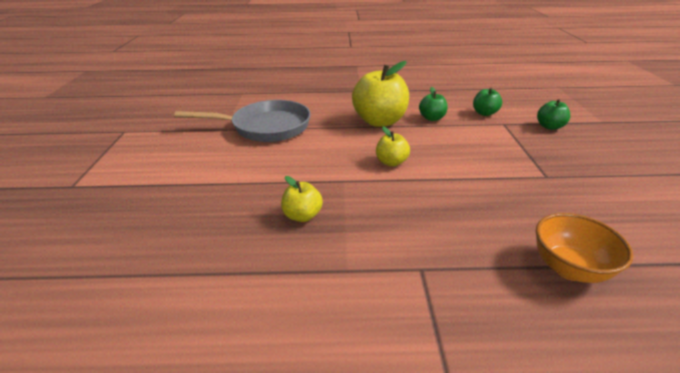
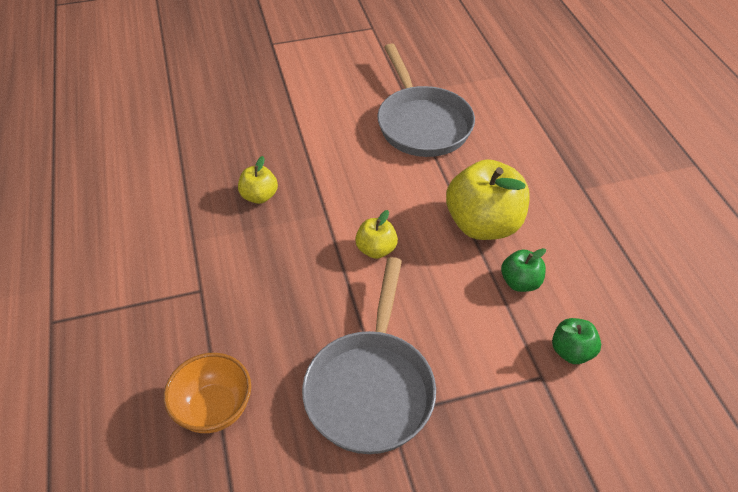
camera: 75 degrees right, 15 degrees up
green apple [537,99,571,130] -> none
none -> grey pan [302,257,436,454]

